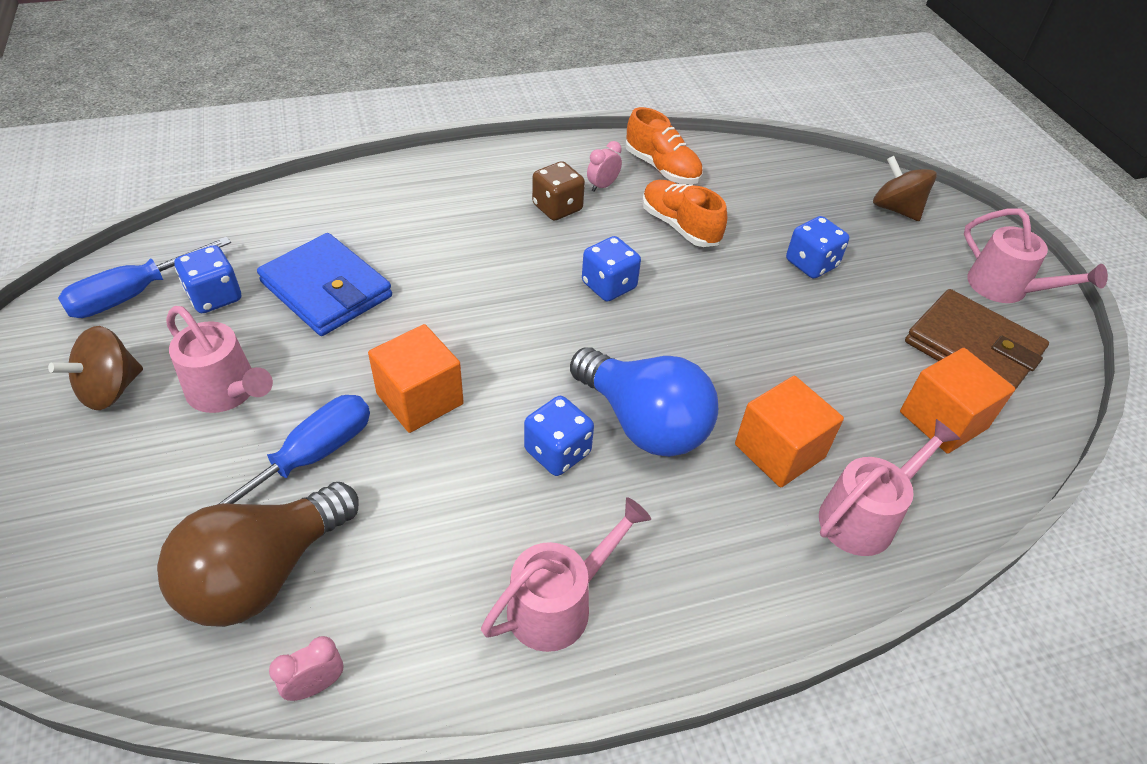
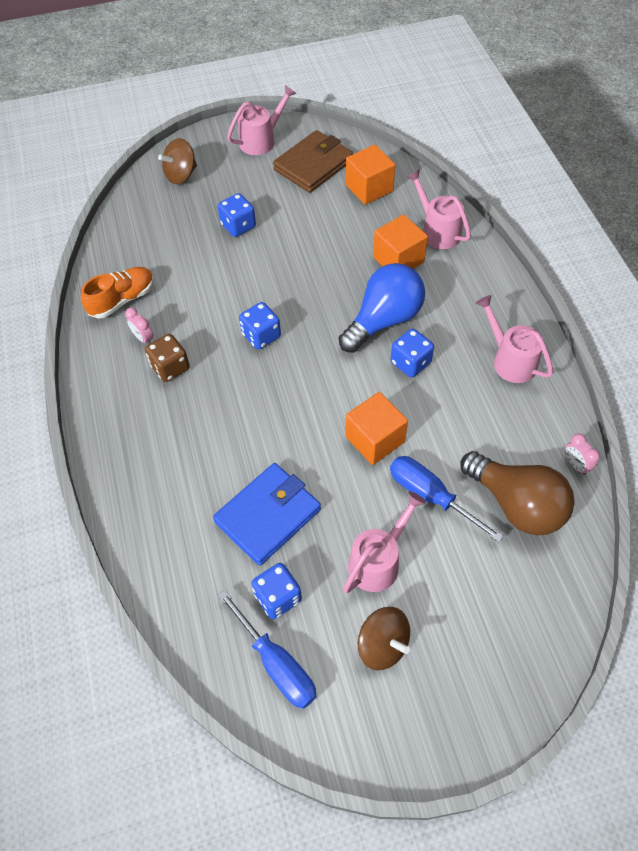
camera: 85 degrees left, 10 degrees up
orange shoe [642,180,727,247] -> none

